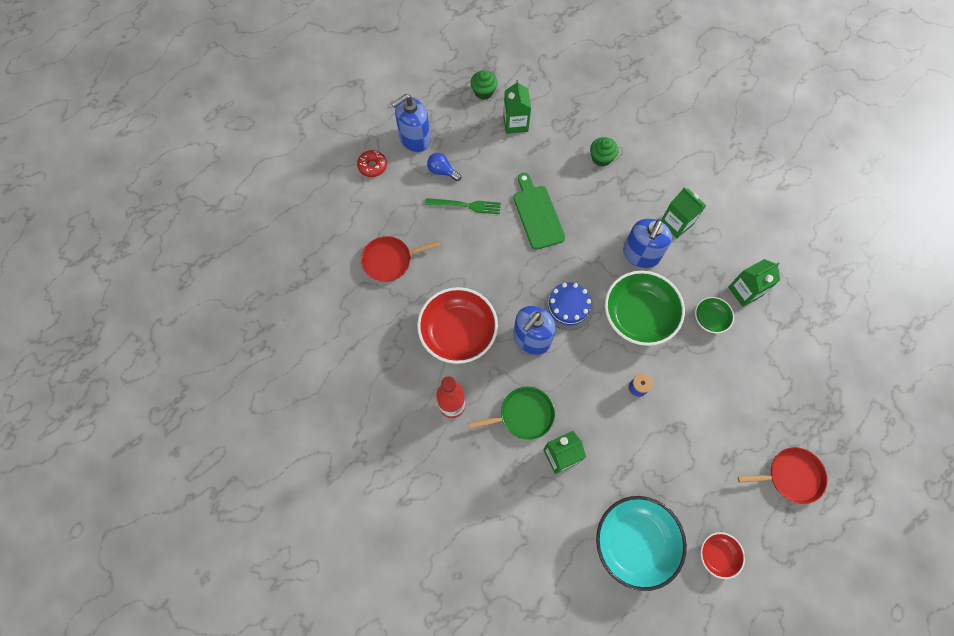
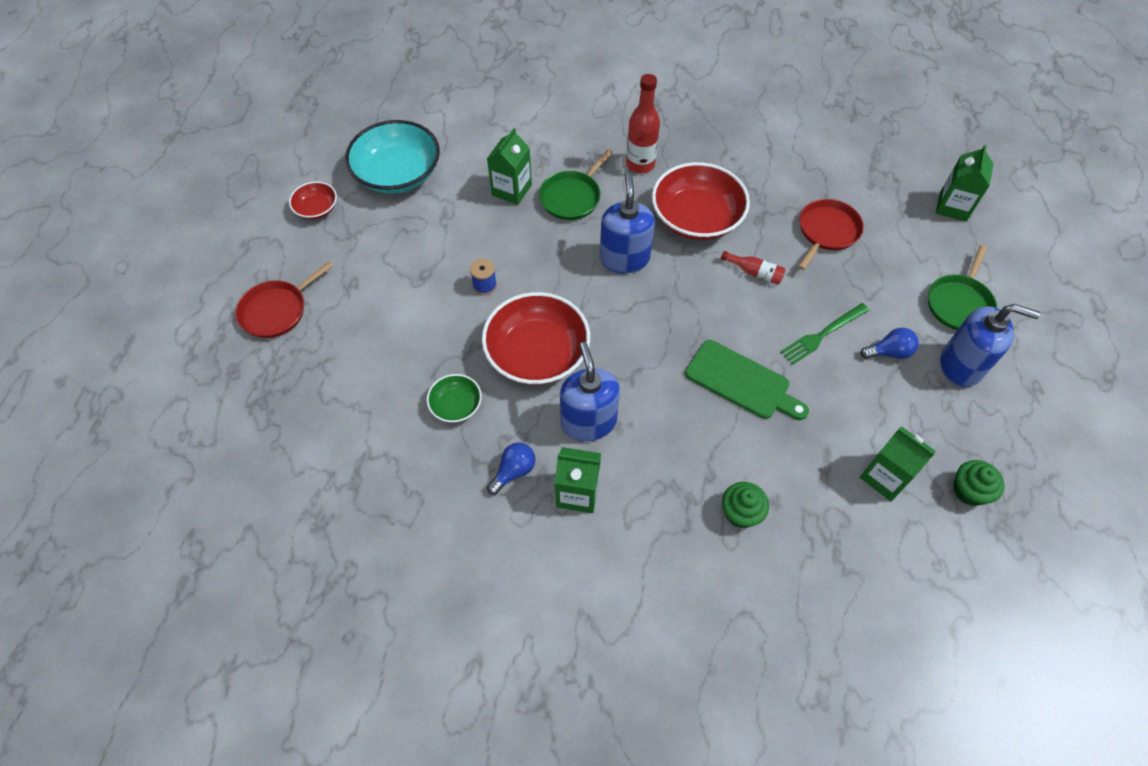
camera: 140 degrees right, 10 degrees down
red donut [357,150,387,177] -> green pan [928,245,997,330]
blue soap dispenser [391,94,431,152] -> blue soap dispenser turned 90 degrees clockwise [940,304,1041,387]
blue cake [544,282,594,330] -> none
green bowl [605,271,685,346] -> red bowl [482,292,590,385]
green carton [728,259,780,307] -> green carton moved to [936,145,994,222]
none -> blue light bulb [487,443,535,495]
none -> red bottle [721,251,786,285]

